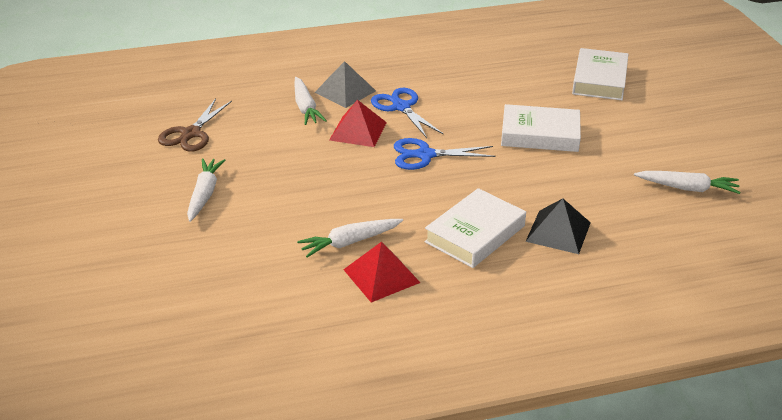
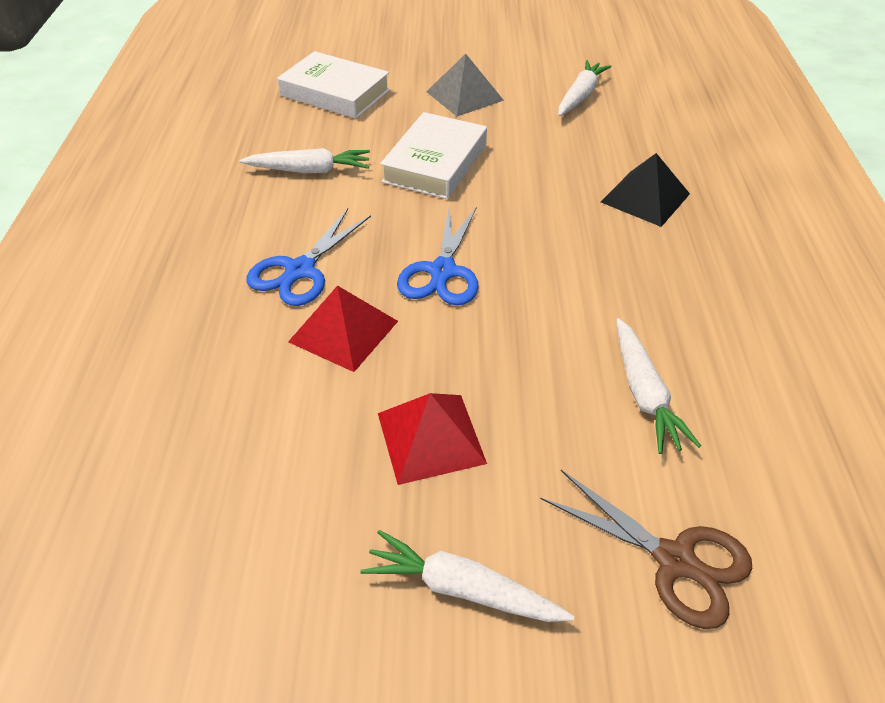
camera: 75 degrees left, 10 degrees up
brown scissors [158,99,232,152] -> brown scissors moved to [540,470,752,629]
white carrot [294,77,327,125] -> white carrot moved to [239,148,370,173]
grey pyramid [314,61,376,108] -> grey pyramid moved to [426,54,504,116]
red pyramid [343,242,420,302] -> red pyramid moved to [378,393,487,485]
blue scissors [371,88,444,138] -> blue scissors turned 45 degrees counterclockwise [246,209,371,306]
white book [425,188,526,268] -> none

